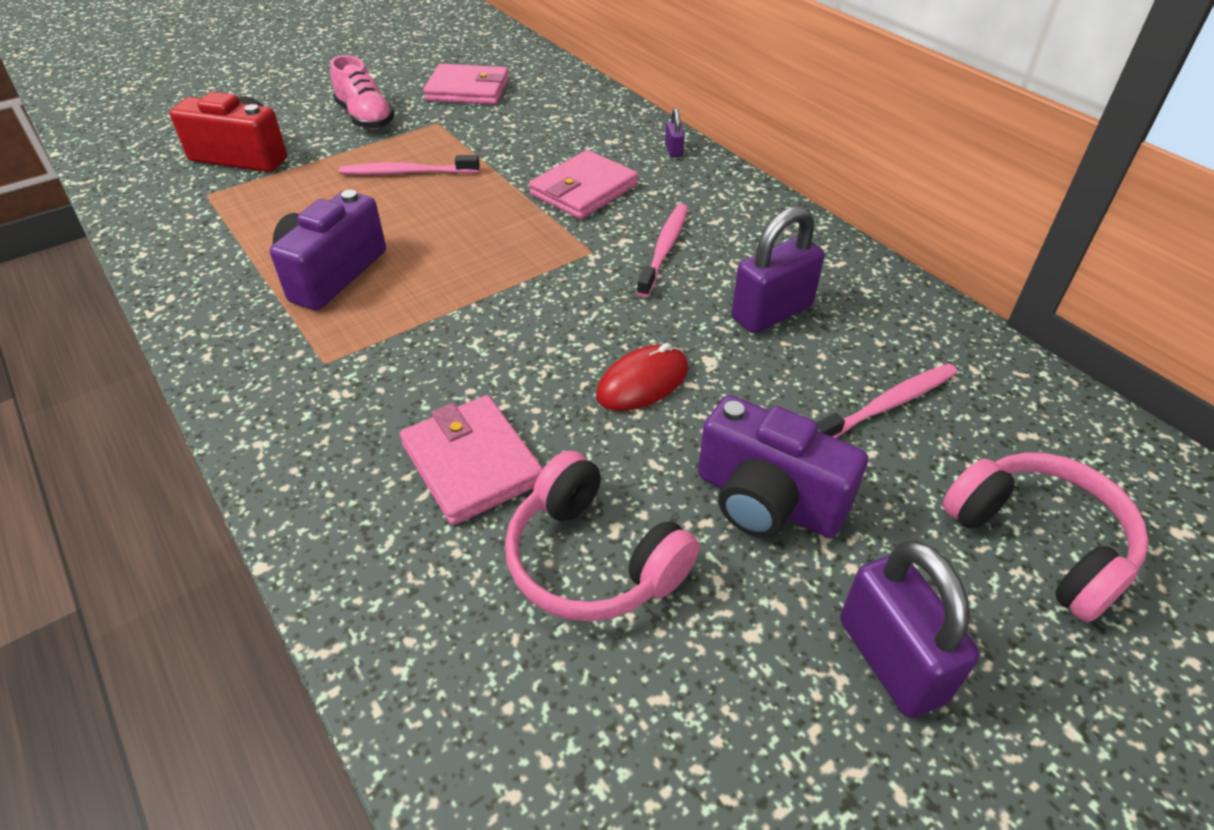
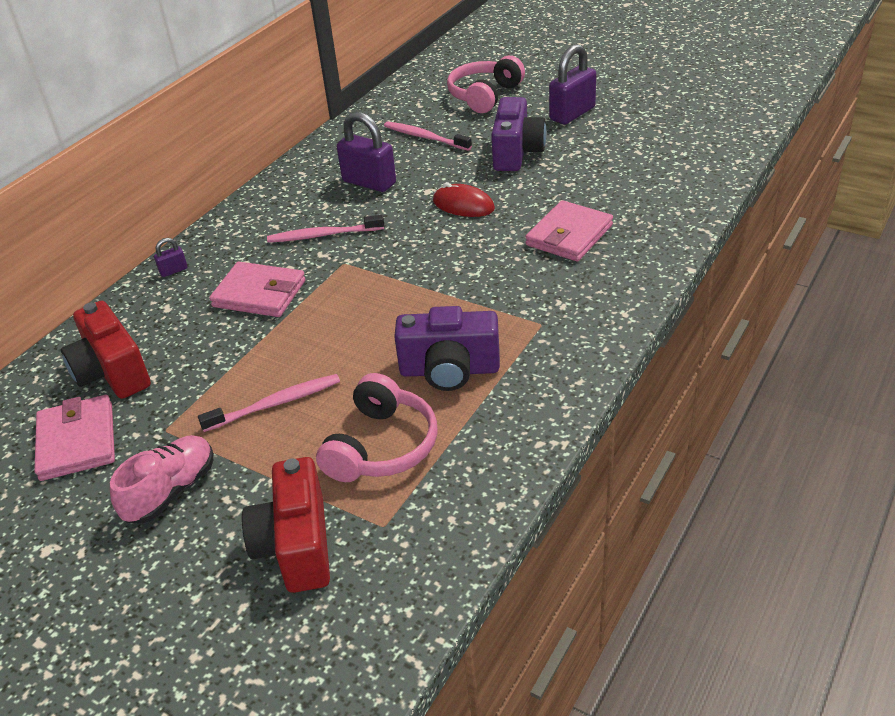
camera: 110 degrees left, 5 degrees down
pink toothbrush [339,155,480,175] -> pink toothbrush turned 90 degrees counterclockwise [198,374,340,432]
pink headphones [505,450,699,621] -> pink headphones moved to [316,373,438,482]
none -> red camera [61,301,151,399]

